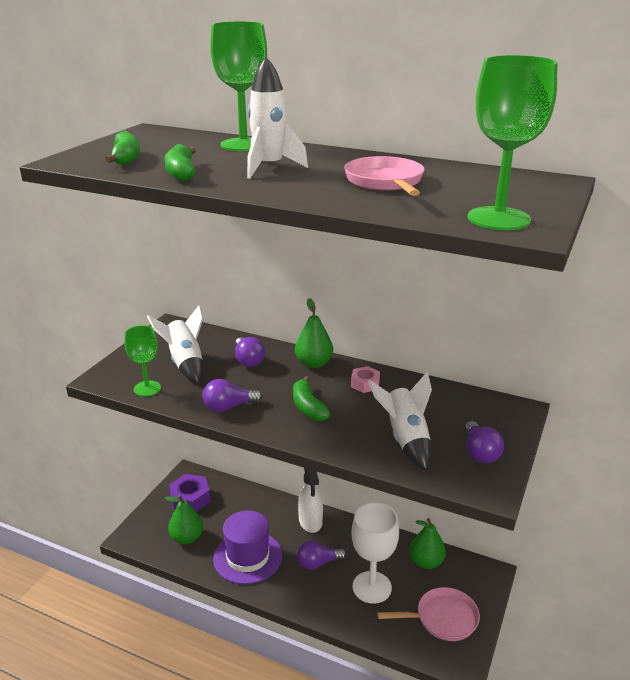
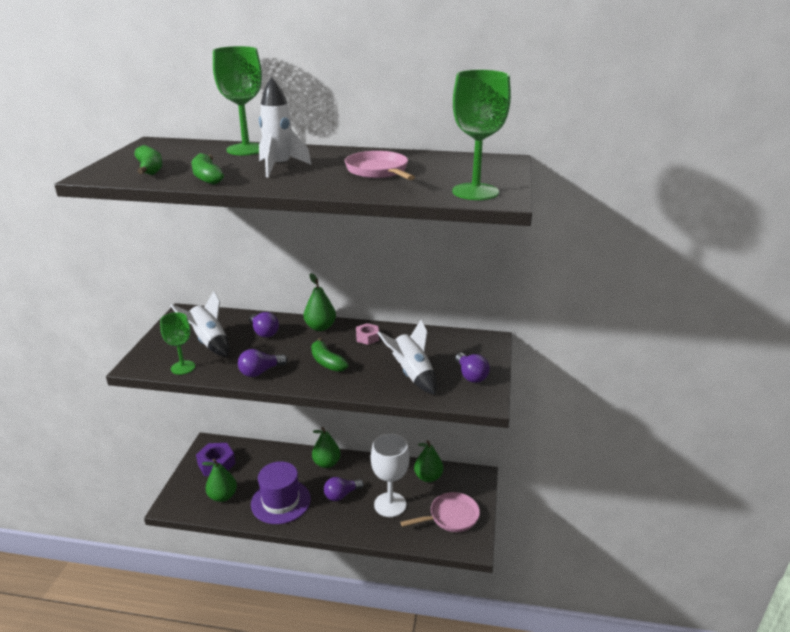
camera: 15 degrees left, 0 degrees up
white spray bottle [298,468,323,533] -> green pear [312,427,341,468]

